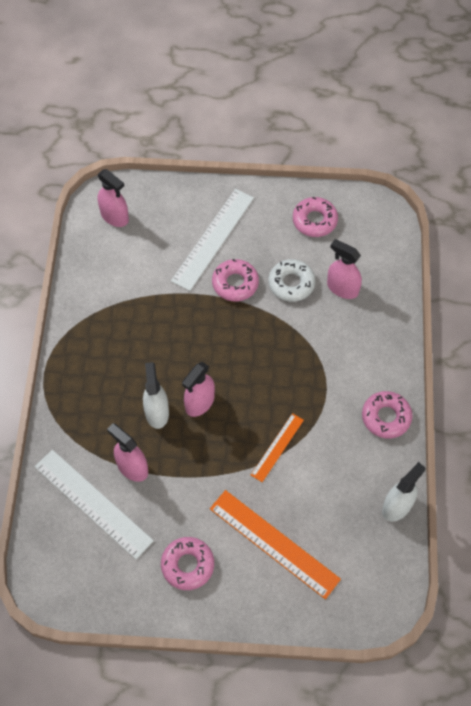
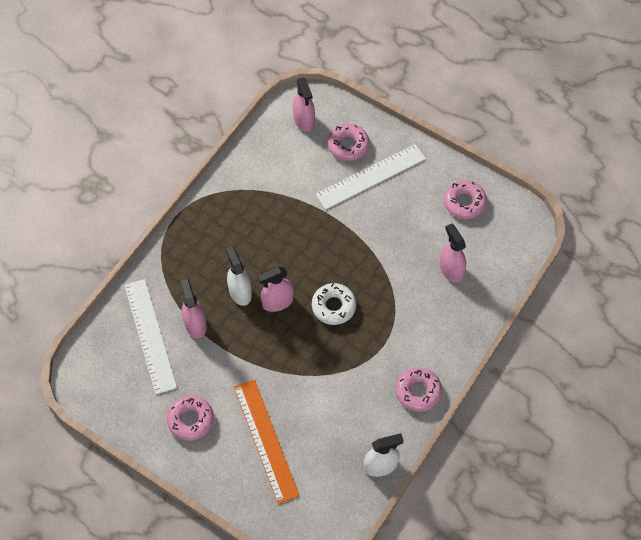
camera: 30 degrees right, 0 degrees up
white spray bottle [143,362,169,429] -> white spray bottle turned 45 degrees counterclockwise [226,246,252,306]
pink donut [212,259,259,301] -> pink donut moved to [328,124,369,161]
orange ruler [251,413,304,482] -> none
white donut [268,259,315,302] -> white donut moved to [312,283,356,325]

